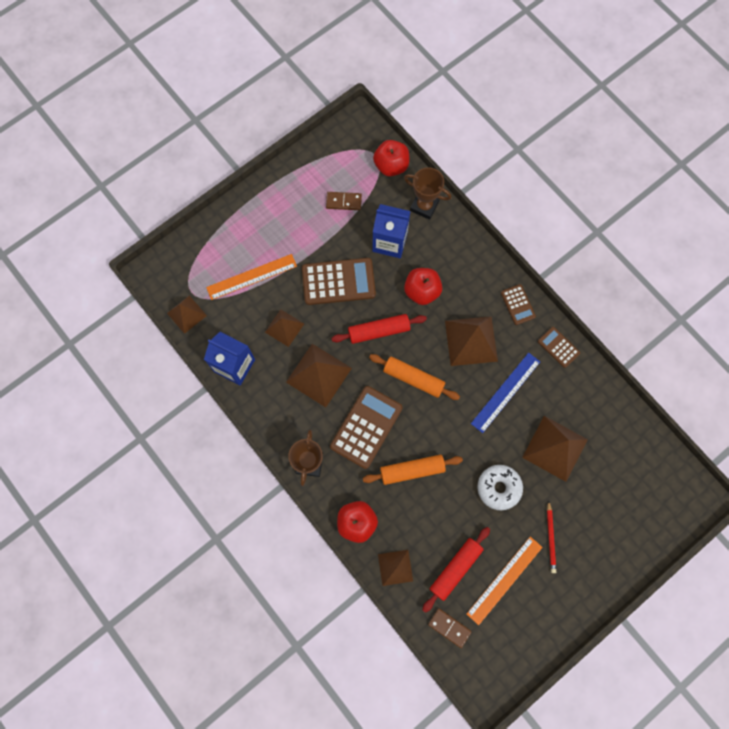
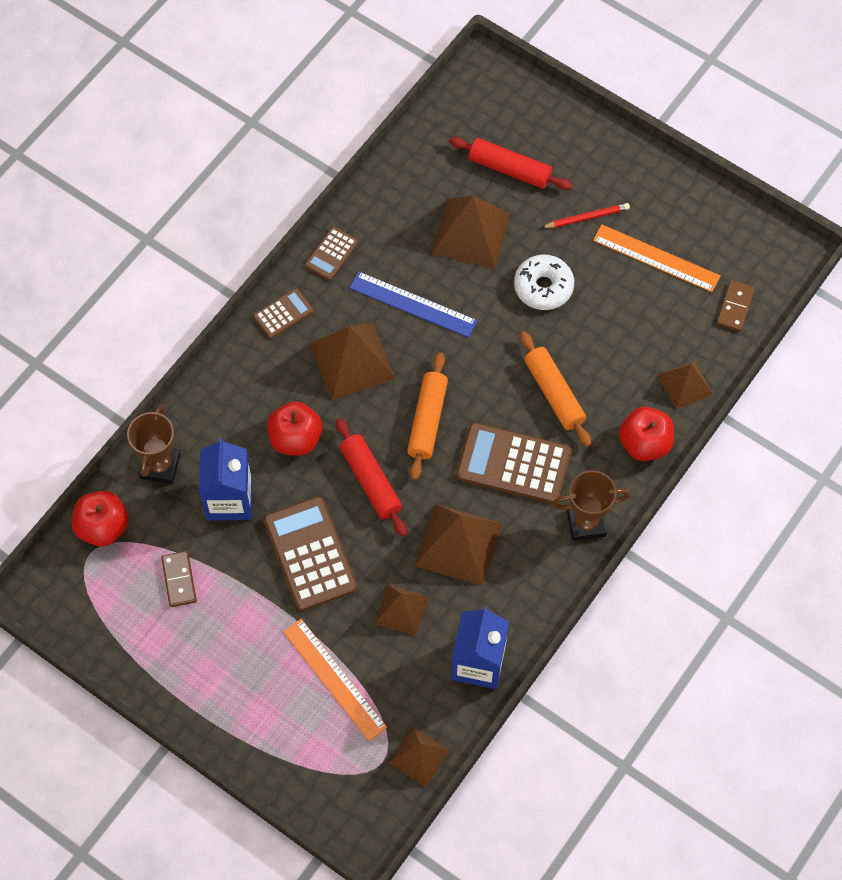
camera: 105 degrees left, 10 degrees down
red rolling pin [422,527,490,613] -> red rolling pin moved to [449,137,572,190]

